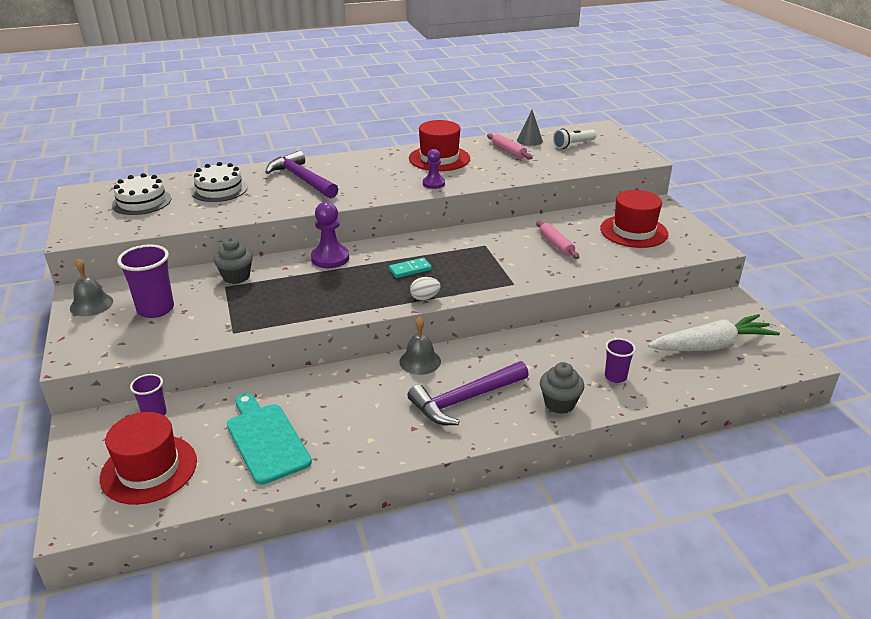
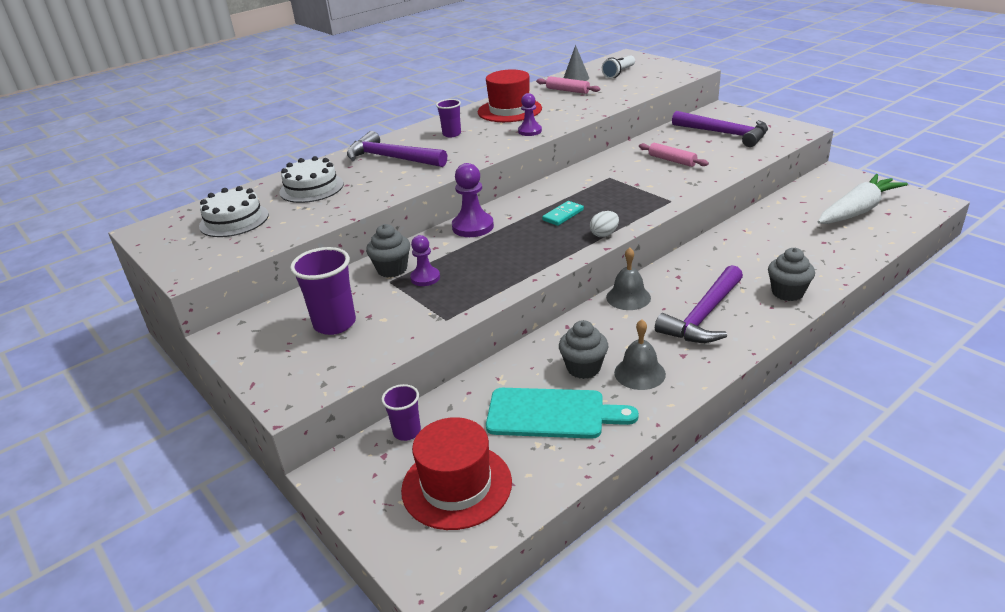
camera: 20 degrees left, 0 degrees up
grey bell [70,259,113,316] -> grey bell moved to [614,319,666,390]
turquoise cutting board [227,393,312,485] -> turquoise cutting board turned 150 degrees clockwise [486,388,639,439]
red hat [600,190,668,248] -> purple hammer [672,111,768,147]
purple cup [605,338,636,383] -> purple cup moved to [436,99,461,137]
none -> purple pawn [410,235,440,286]
none -> grey cupcake [559,320,608,379]

